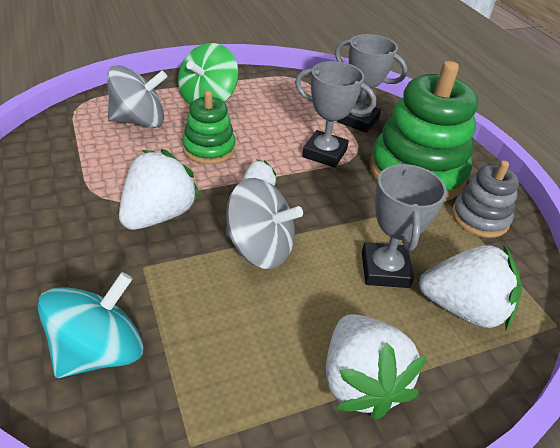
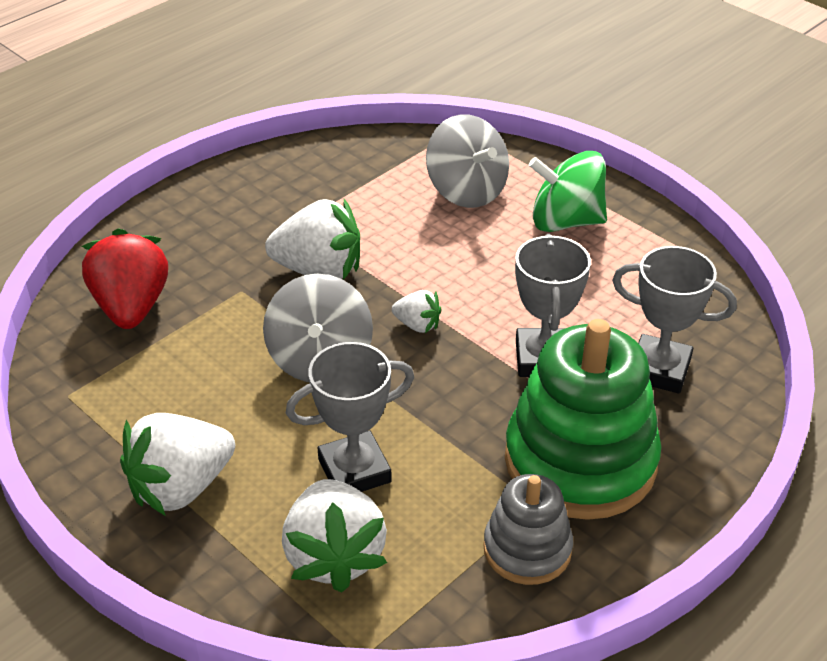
camera: 70 degrees right, 0 degrees up
turquoise spinning top [38,272,143,378] -> red strawberry [82,228,168,329]
green stacking toy [182,91,236,164] -> none
grey trophy [335,34,408,133] -> grey trophy turned 75 degrees counterclockwise [612,246,737,393]

